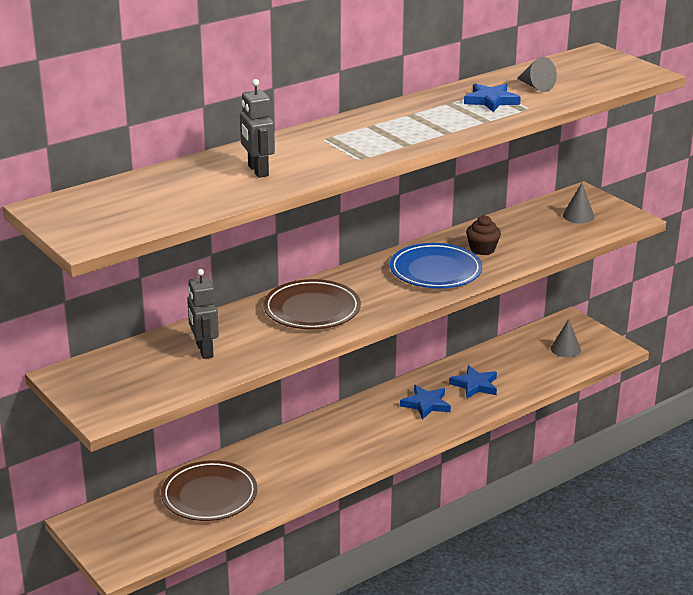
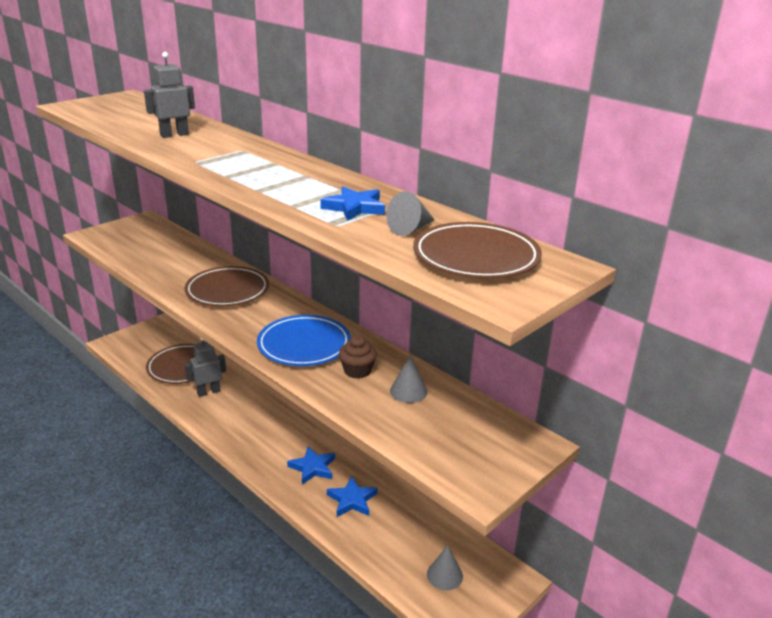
camera: 80 degrees right, 0 degrees up
grey robot [187,269,219,359] -> grey robot moved to [185,338,226,397]
grey cone [563,183,595,223] -> grey cone moved to [390,354,427,403]
none -> brown plate [413,222,542,279]

